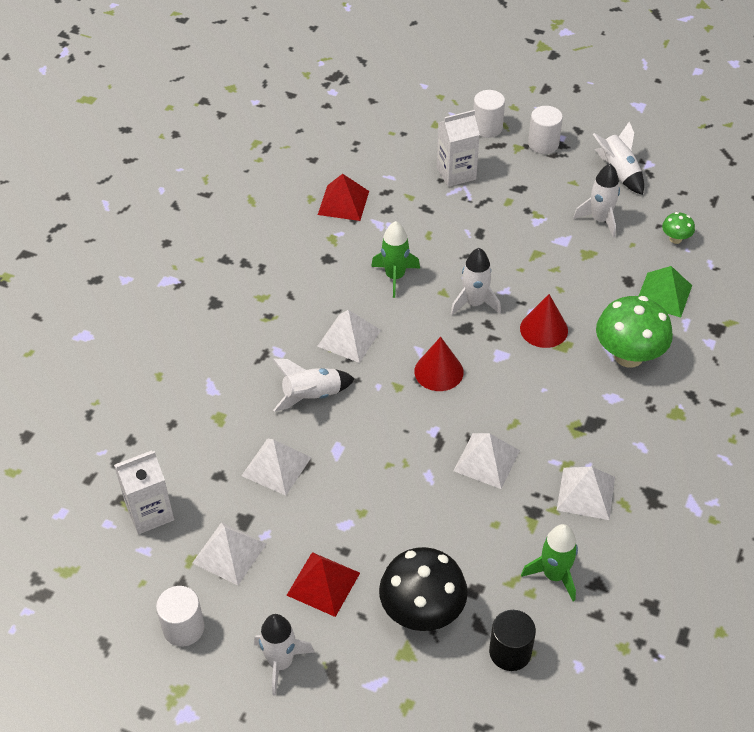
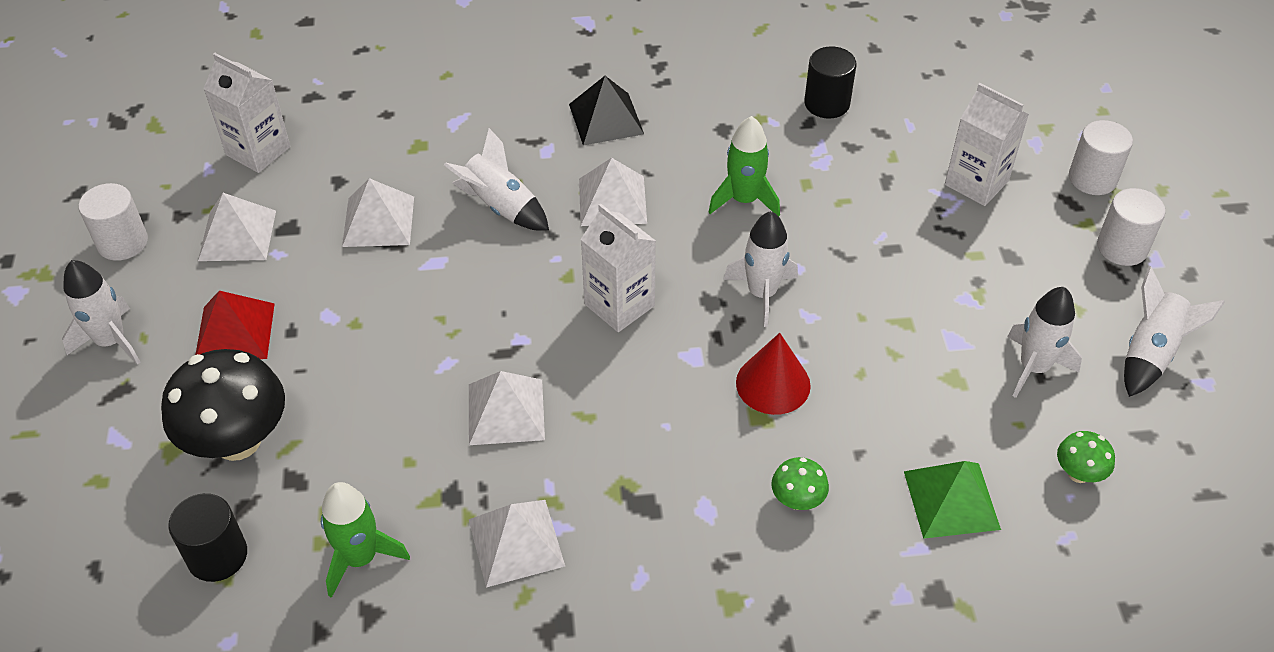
camera: 60 degrees right, 0 degrees up
red pyramid [318,174,369,221] -> black cylinder [804,46,856,118]
red cone [414,337,463,391] -> white carton [581,204,656,332]
green mushroom [596,296,673,368] -> green mushroom [771,457,829,510], size x0.47
none -> black pyramid [569,76,644,146]

